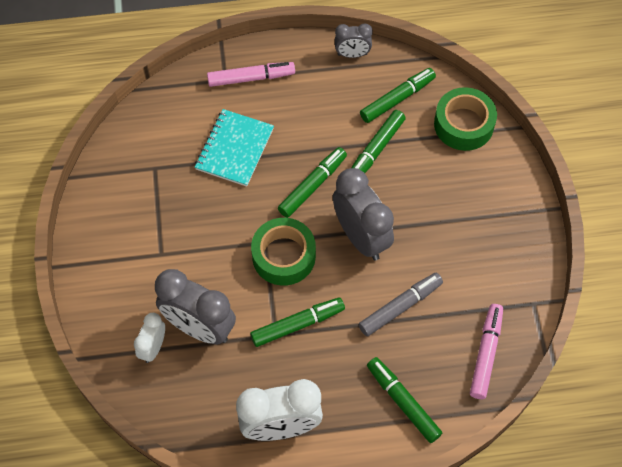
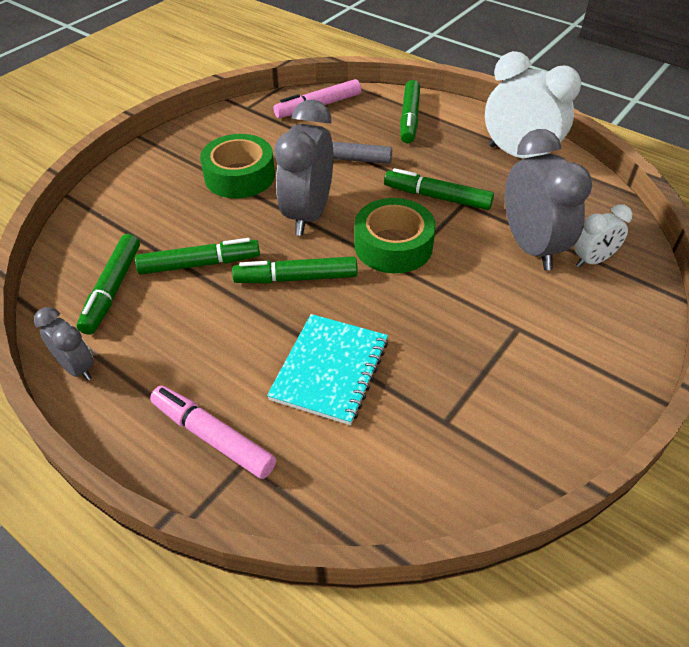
camera: 135 degrees left, 15 degrees down
turquoise notebook [195,109,274,187] -> turquoise notebook turned 45 degrees counterclockwise [267,314,388,425]
green marker [360,68,436,123] -> green marker turned 90 degrees counterclockwise [77,234,140,335]
green tape [434,87,497,151] -> green tape moved to [200,134,275,198]

